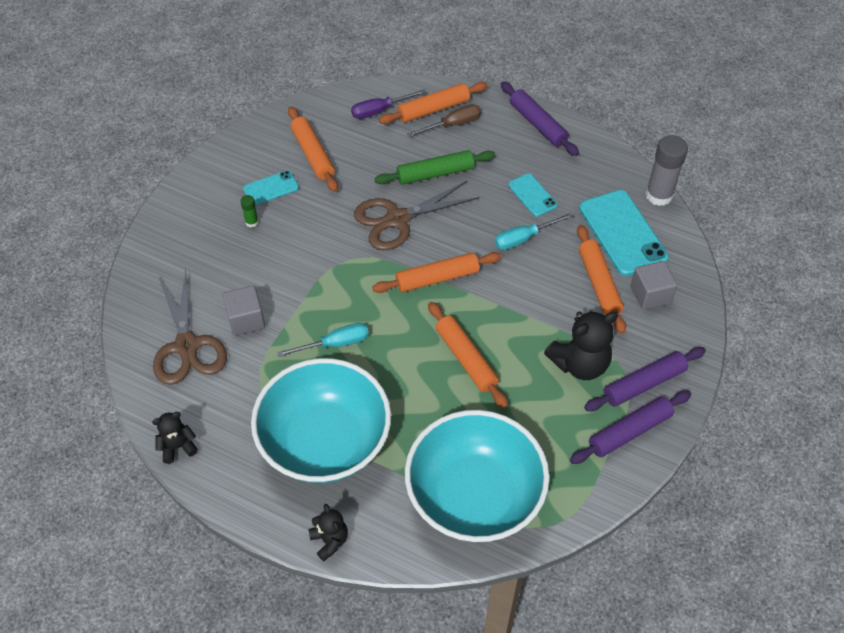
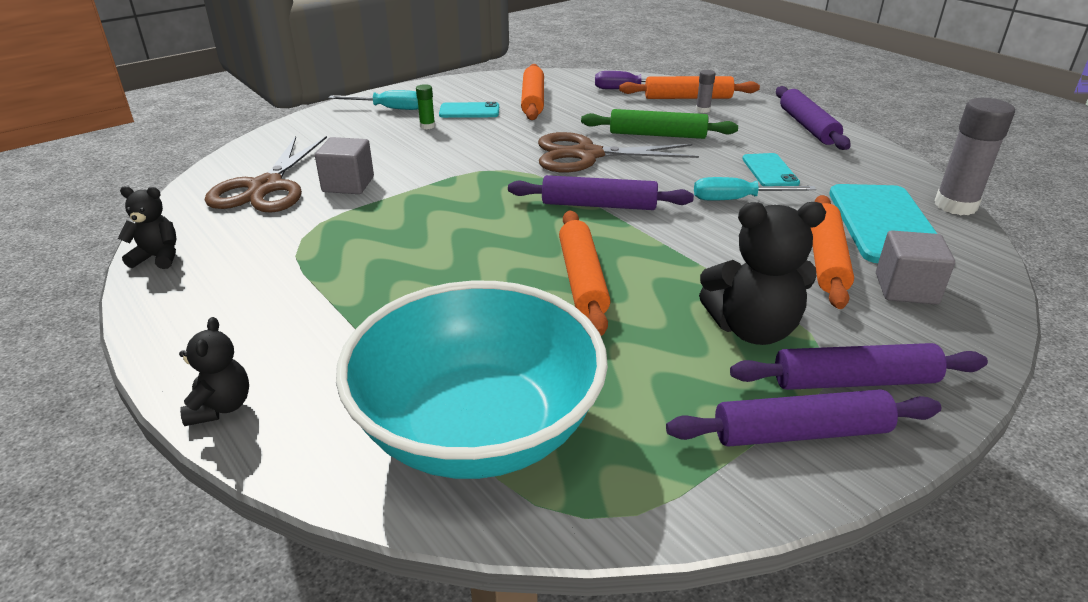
camera: 25 degrees right, 20 degrees down
turquoise bowl [251,358,391,483] -> none
turquoise screwdriver [277,323,369,357] -> turquoise screwdriver moved to [328,90,418,110]
orange rolling pin [372,252,501,293] -> purple rolling pin [508,175,694,210]
brown screwdriver [407,104,481,137] -> grey glue stick [696,70,715,113]

